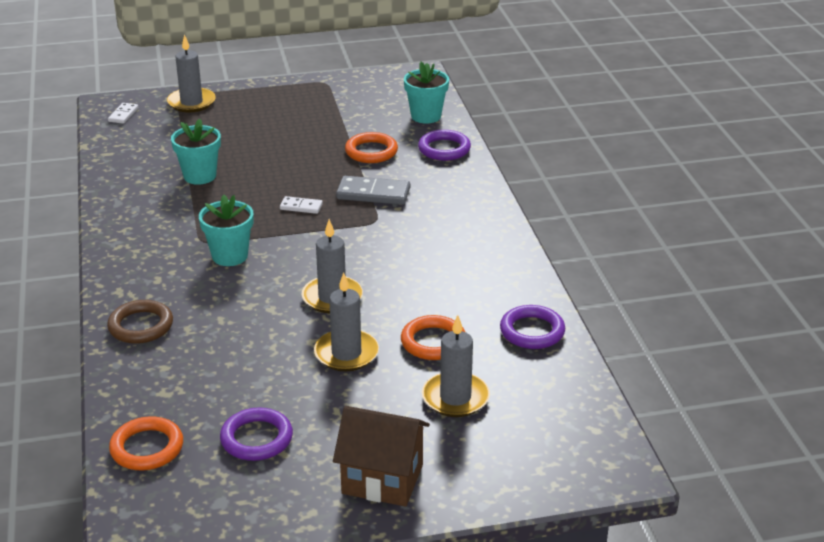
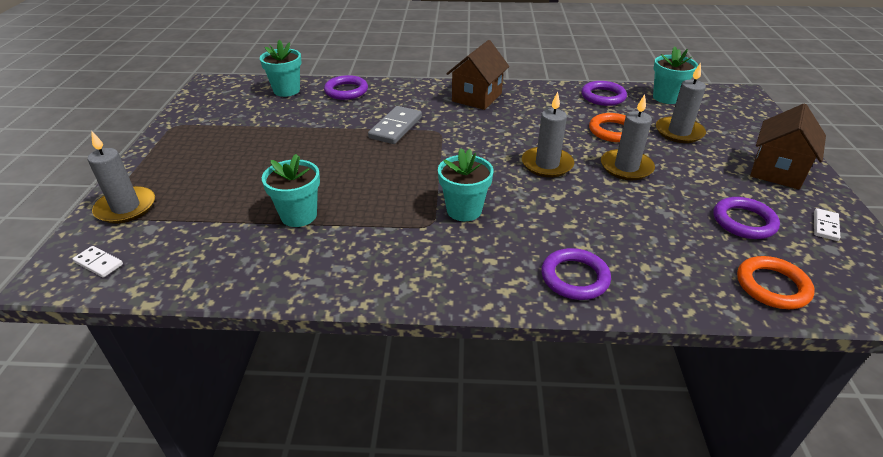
camera: 75 degrees left, 5 degrees up
brown ring [107,300,173,344] -> purple ring [541,248,611,300]
white domino [280,196,323,214] -> white domino moved to [814,208,840,241]
orange ring [345,132,398,163] -> none
none -> brown house [446,40,509,110]
none -> turquoise flower pot [653,46,698,104]

